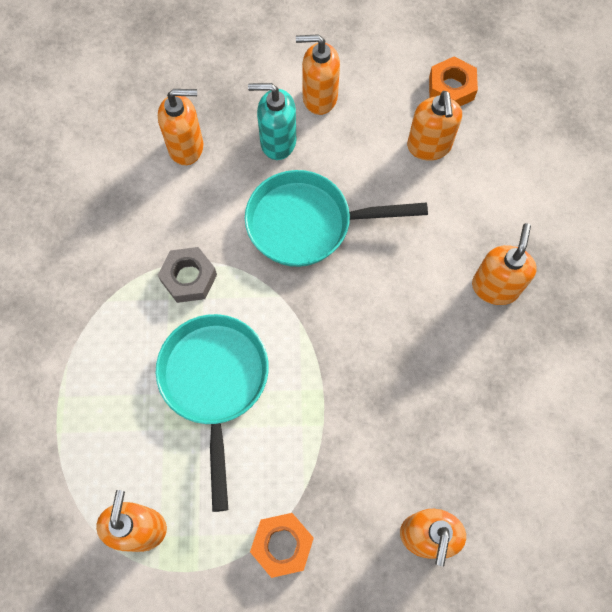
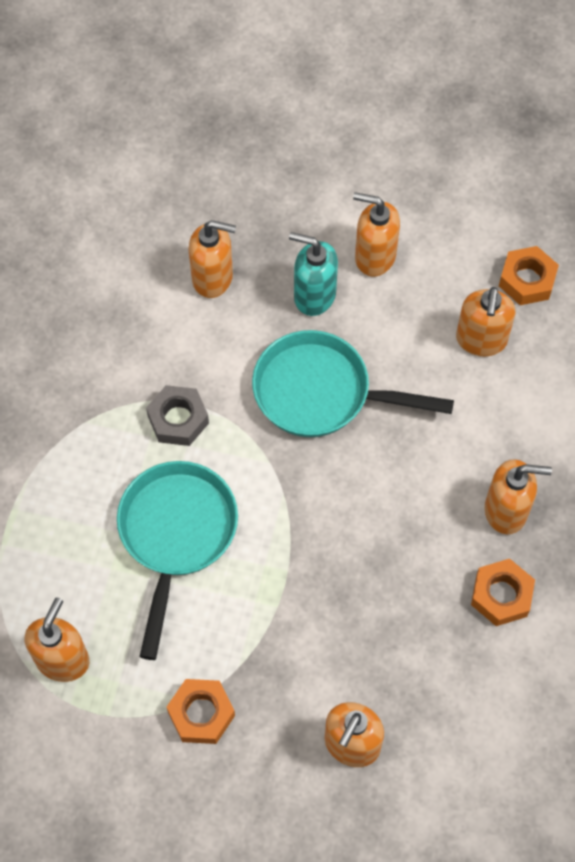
camera: 15 degrees right, 5 degrees down
orange soap dispenser [472,223,537,305] -> orange soap dispenser turned 60 degrees clockwise [485,459,552,534]
none -> orange nut [471,559,535,626]

